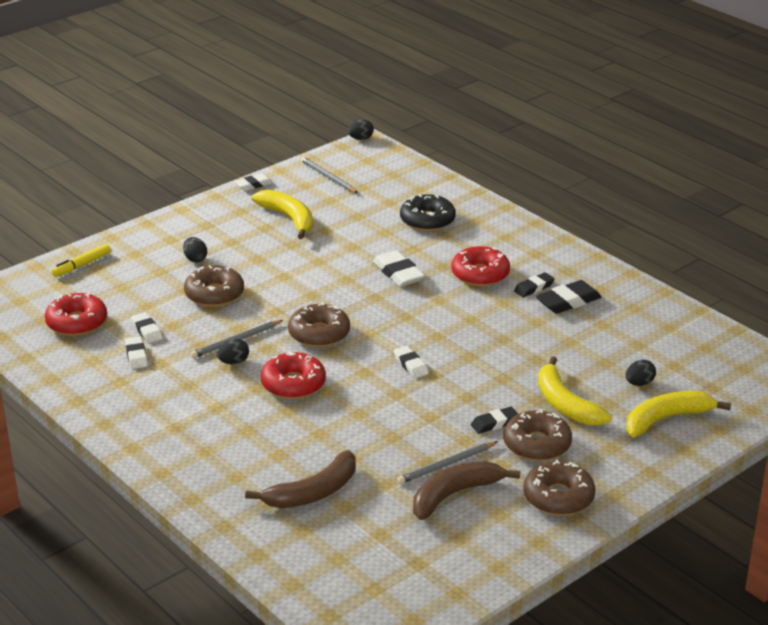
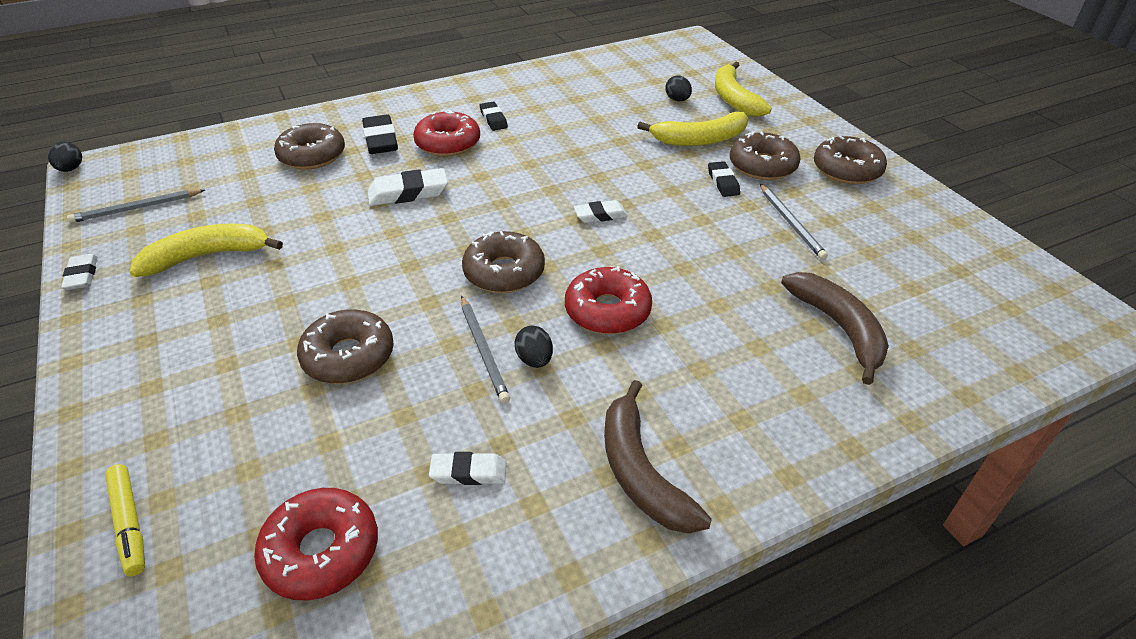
camera: 75 degrees left, 10 degrees up
white eraser [131,312,163,343] -> none
black egg [183,237,207,262] -> none
black donut [400,194,456,231] -> brown donut [274,123,345,170]
brown banana [413,461,520,520] -> brown banana moved to [604,380,712,534]
black eraser [536,280,602,314] -> black eraser moved to [362,115,398,154]

